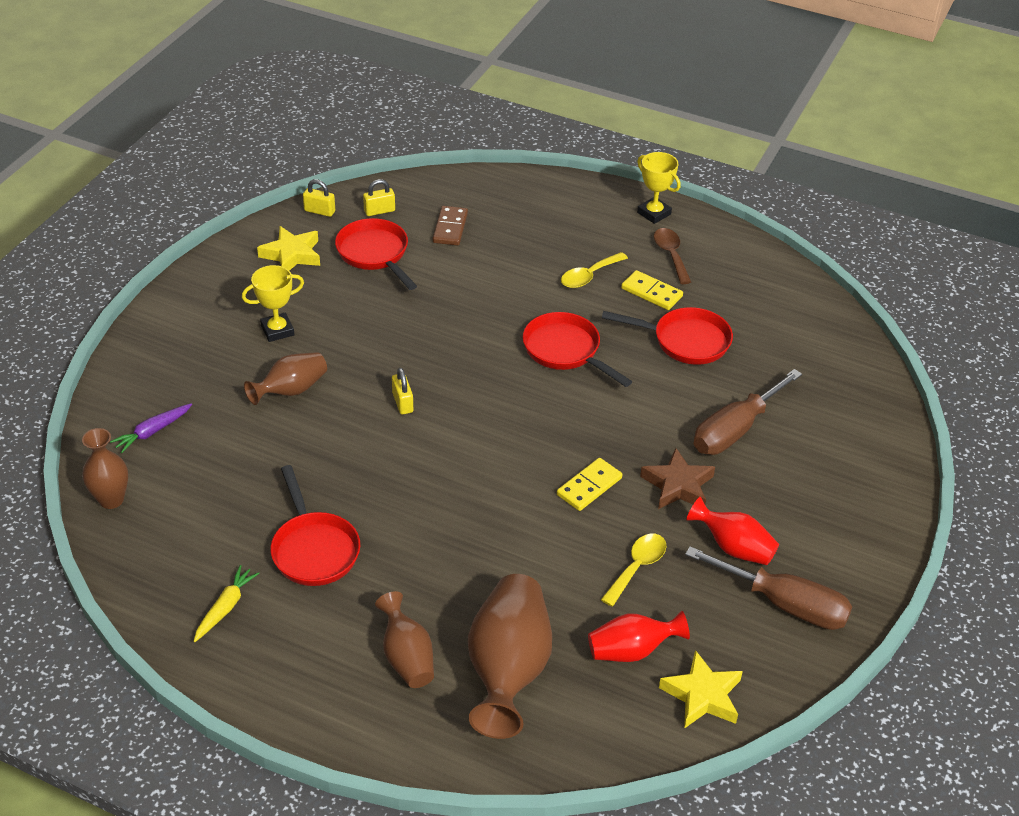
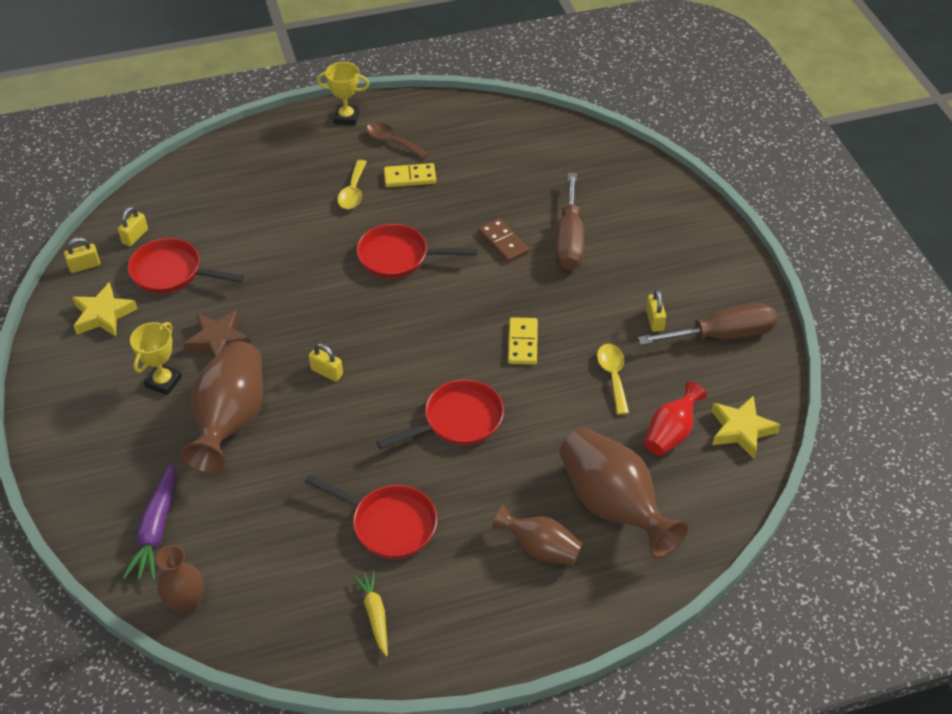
camera: 40 degrees left, 5 degrees up
purple carrot [110,403,192,453] -> purple carrot [123,462,176,581], size x1.50
brown vase [244,352,327,405] -> brown vase [181,341,263,473], size x1.74
brown domino [433,206,468,246] -> brown domino moved to [478,218,529,262]
red pan [602,307,733,365] -> red pan moved to [377,379,504,449]
brown star [640,448,715,509] -> brown star moved to [183,310,251,358]
red vase [686,497,779,565] -> yellow padlock [646,290,666,332]

